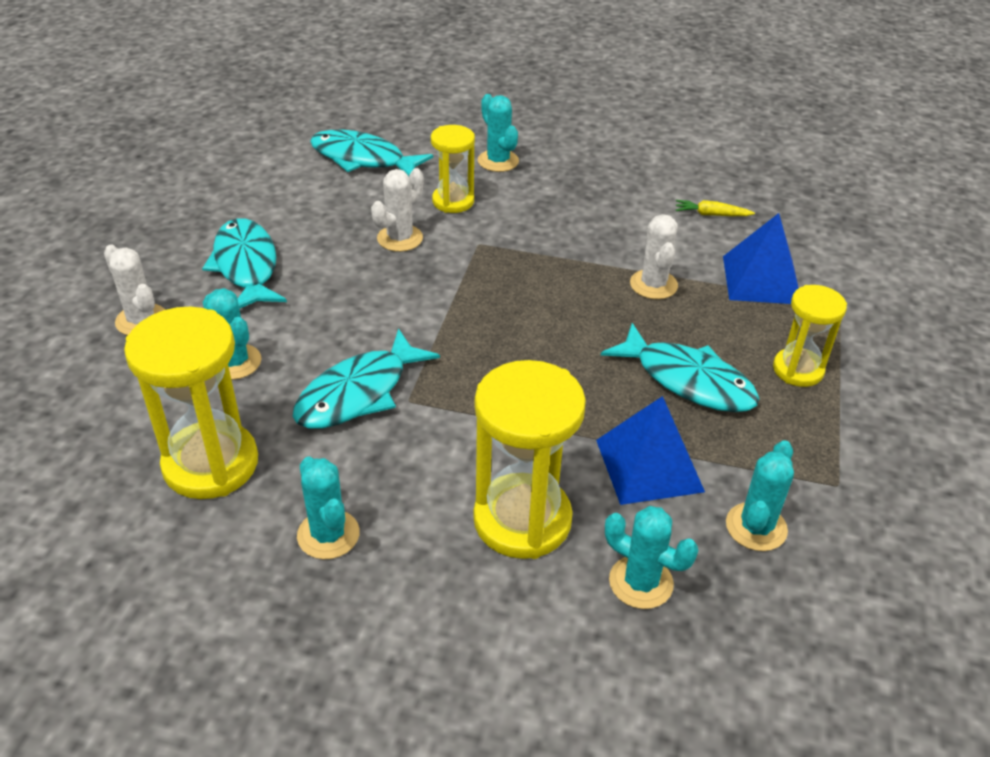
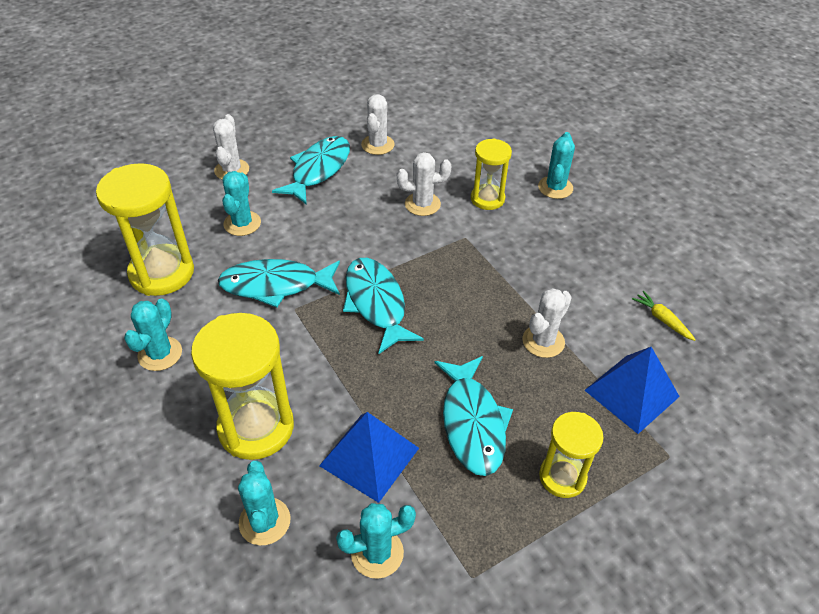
camera: 45 degrees right, 5 degrees up
turquoise fish [310,130,433,176] -> turquoise fish moved to [343,258,424,354]
none -> white cactus [361,94,394,155]

